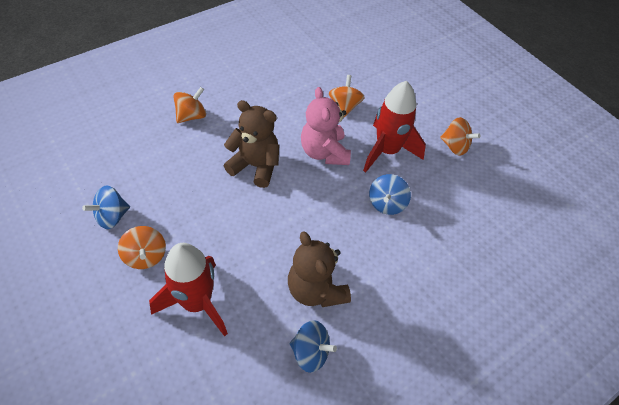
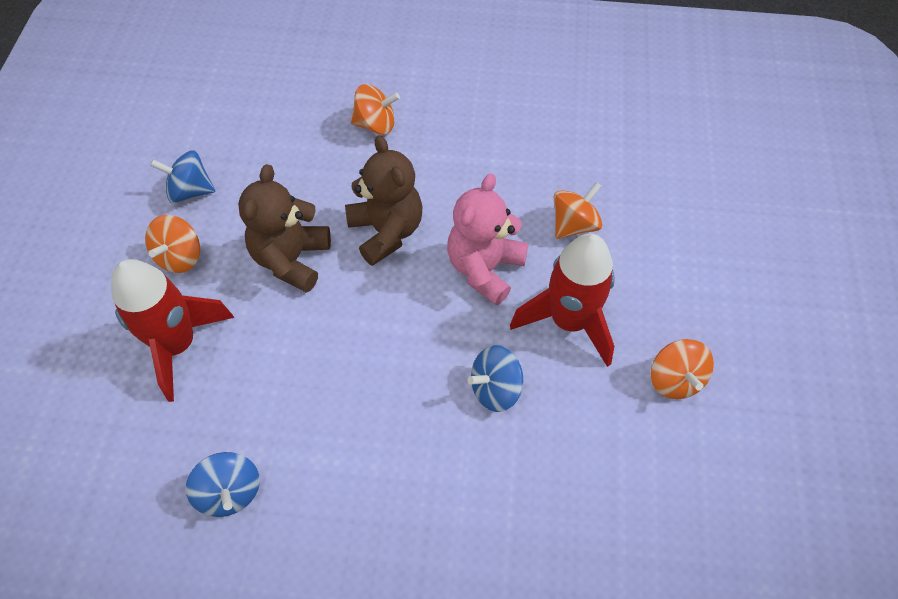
camera: 45 degrees right, 5 degrees up
brown teddy bear [288,231,351,307] -> brown teddy bear moved to [238,164,331,293]

